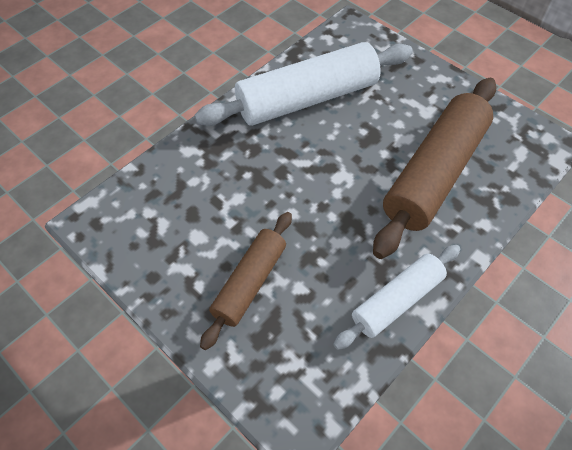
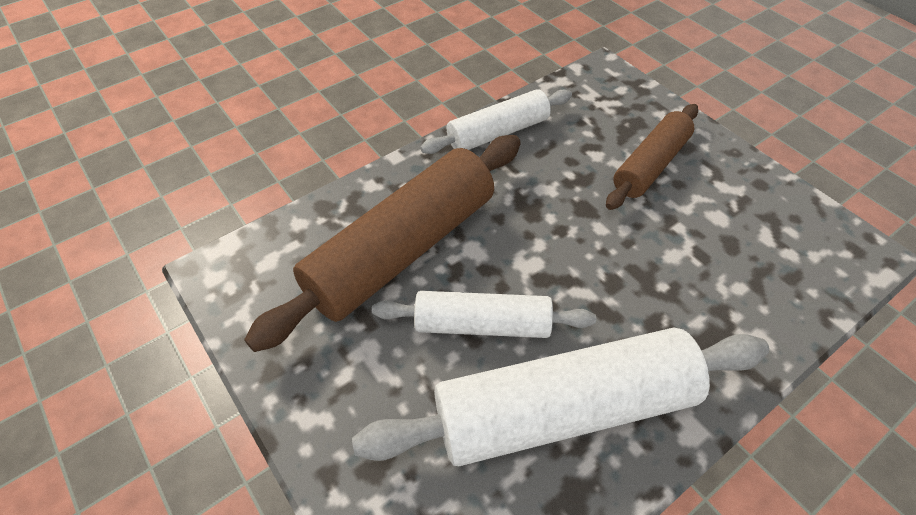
camera: 170 degrees left, 5 degrees down
none -> white rolling pin [372,291,596,338]

